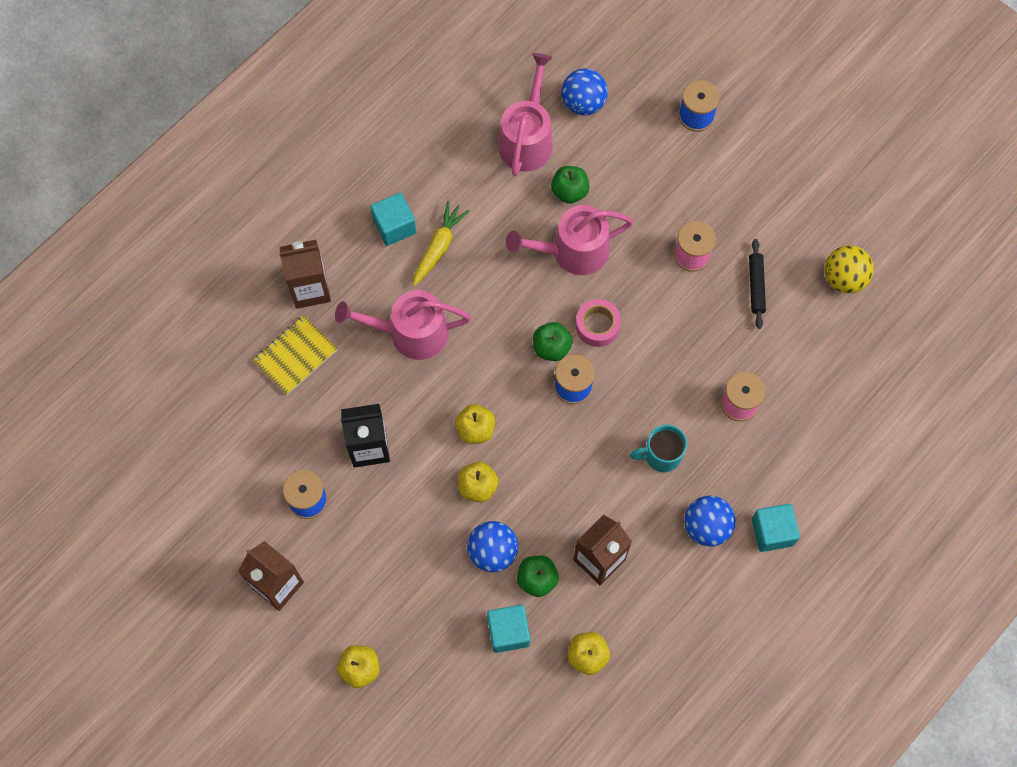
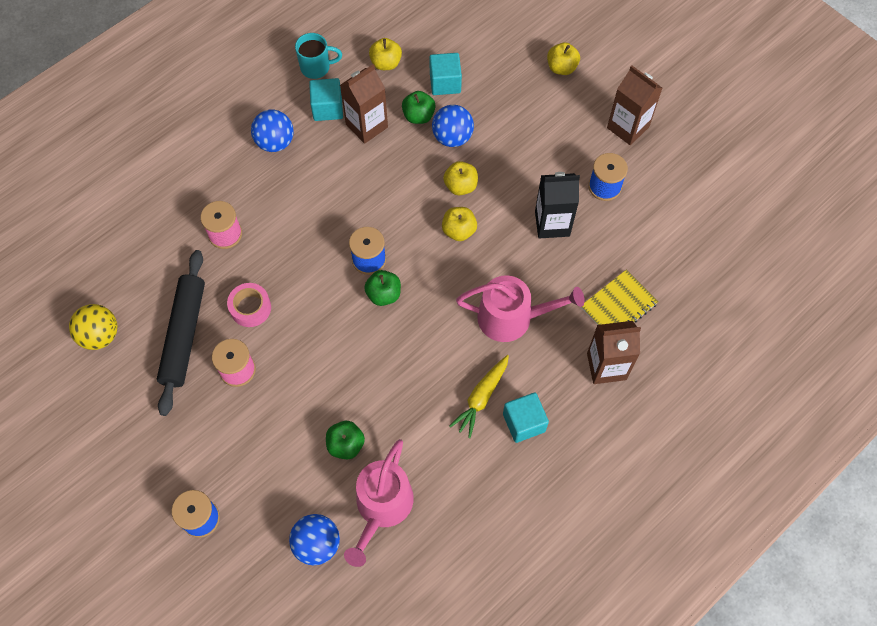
camera: 175 degrees left, 5 degrees down
pink watering can [506,205,634,275] -> none
pink tape [576,299,621,347] -> pink tape moved to [227,283,271,327]
turquoise mug [630,425,687,472] -> turquoise mug moved to [295,33,342,79]
black rolling pin [749,239,766,329] -> black rolling pin [157,250,205,416], size x1.95
turquoise cube [752,504,800,552] -> turquoise cube moved to [309,78,343,121]

